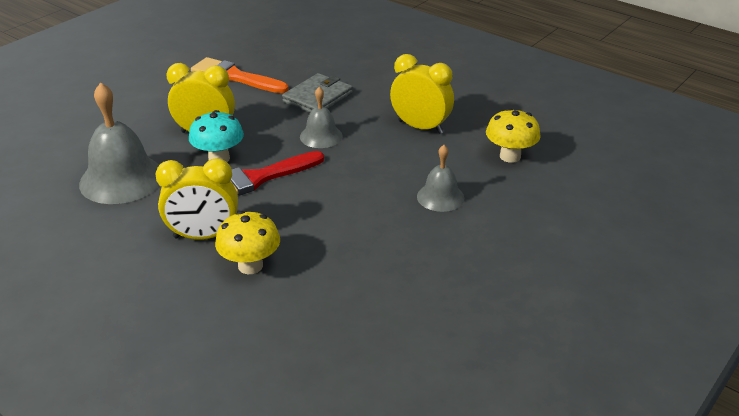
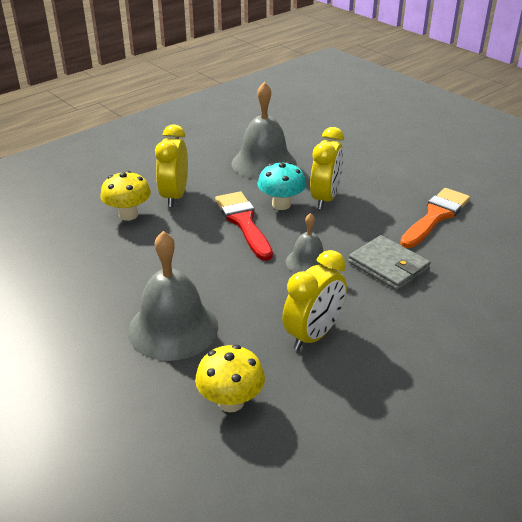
camera: 100 degrees right, 0 degrees up
grey bell [417,145,464,212] -> grey bell [128,231,218,361], size x1.80

